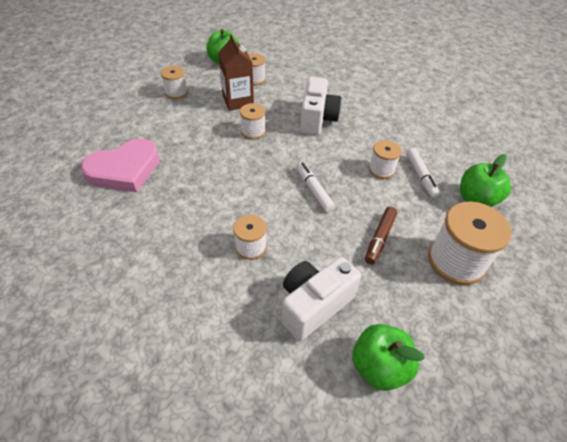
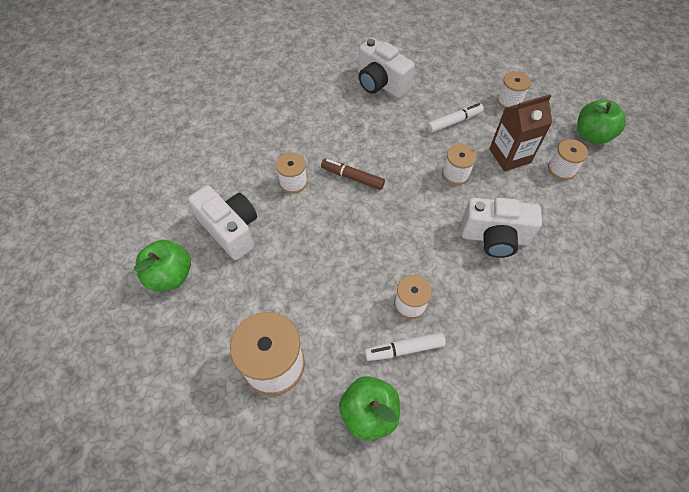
camera: 90 degrees right, 10 degrees up
pink heart [81,139,160,192] -> white camera [358,38,415,98]
white marker [296,162,335,212] -> white marker moved to [427,103,484,133]
brown marker [365,207,397,265] -> brown marker moved to [321,159,385,190]

